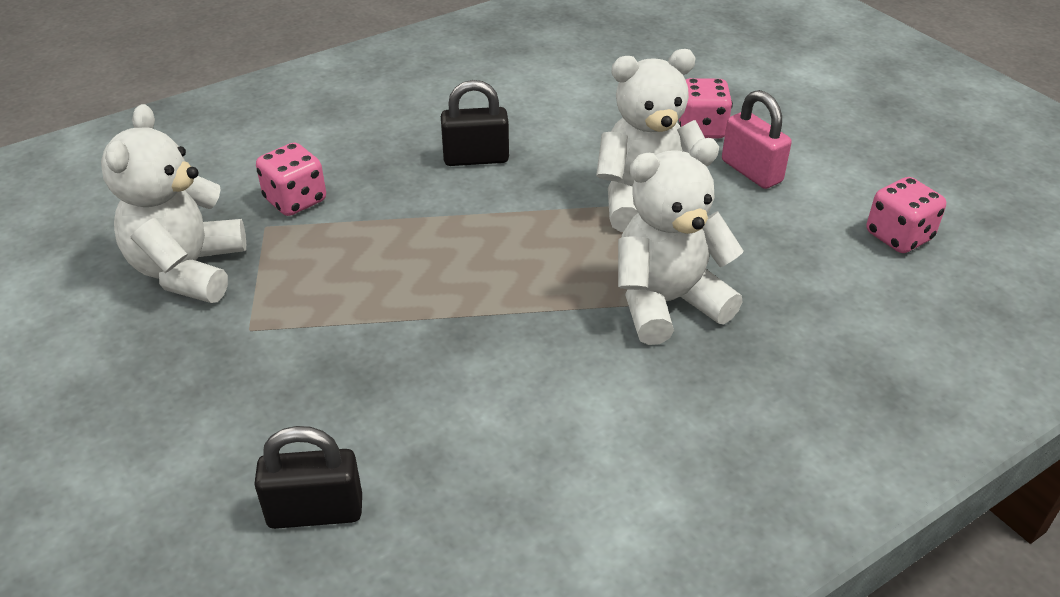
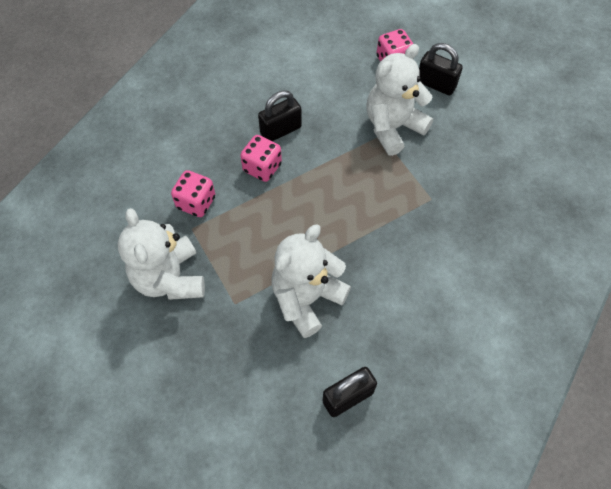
camera: 25 degrees left, 20 degrees up
white teddy bear [618,138,743,345] -> white teddy bear moved to [271,224,351,338]
pink padlock [722,90,792,189] -> black padlock [419,43,463,95]
pink dice [867,177,946,253] -> pink dice moved to [240,135,282,182]

